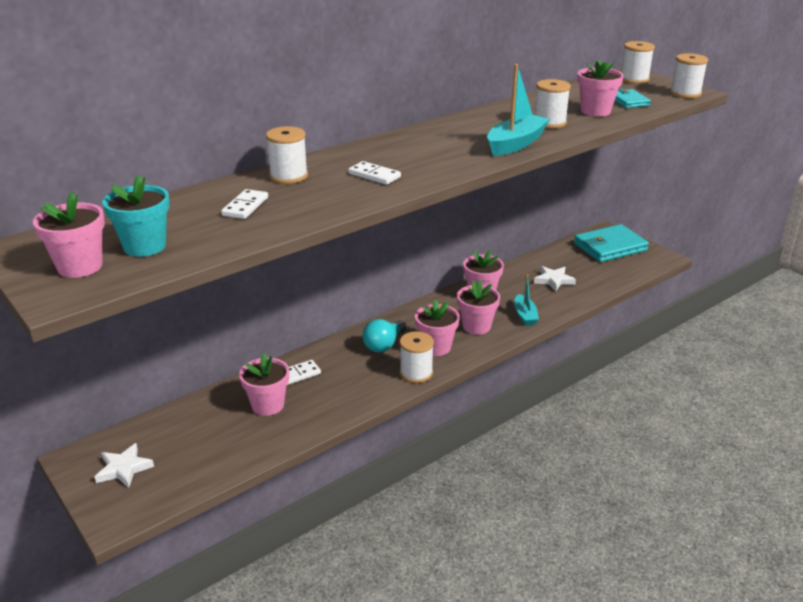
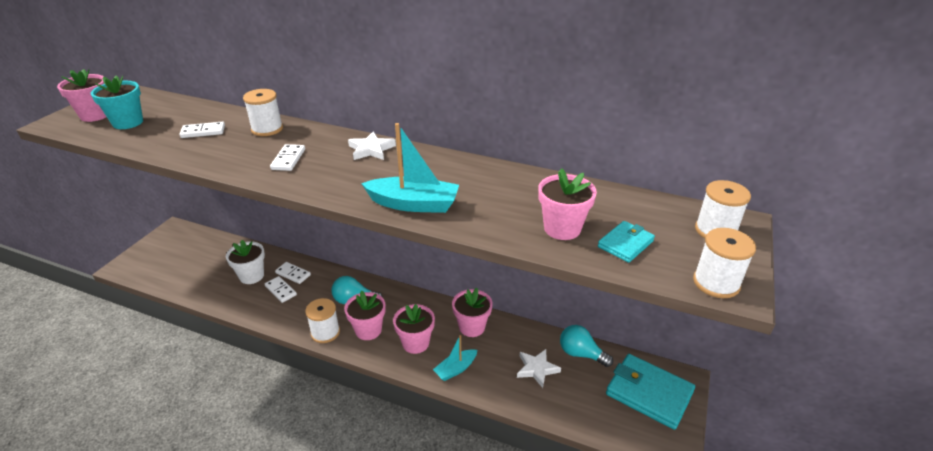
camera: 60 degrees right, 5 degrees up
white star [95,443,154,488] -> white star moved to [348,131,396,160]
pink flower pot [239,353,289,416] -> white flower pot [226,240,265,284]
white spool [535,79,571,128] -> none
none -> white domino [265,276,297,303]
none -> turquoise light bulb [560,325,613,367]

